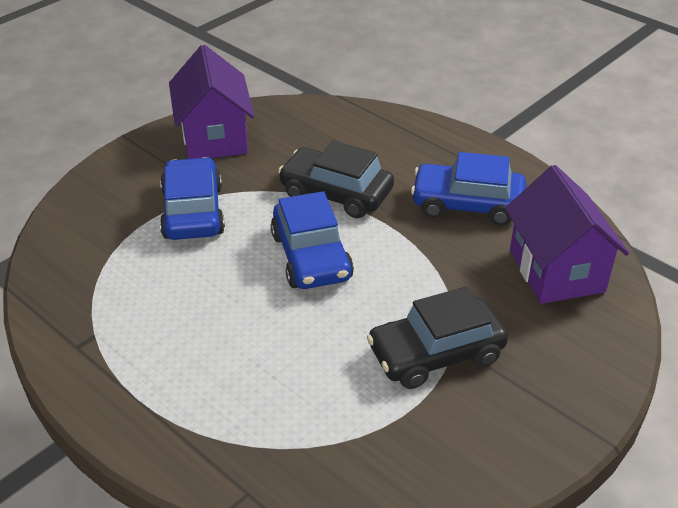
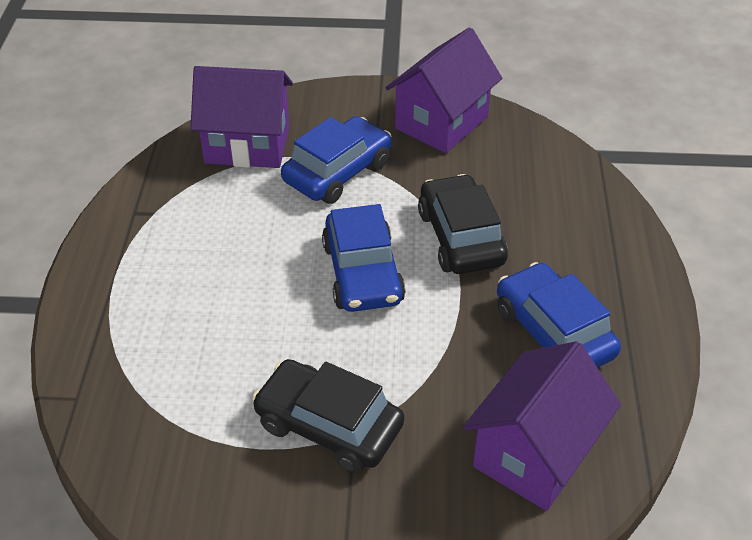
camera: 50 degrees right, 5 degrees up
blue car [271,191,354,289] -> blue car turned 45 degrees counterclockwise [322,204,405,312]
none -> purple house [190,66,293,168]

